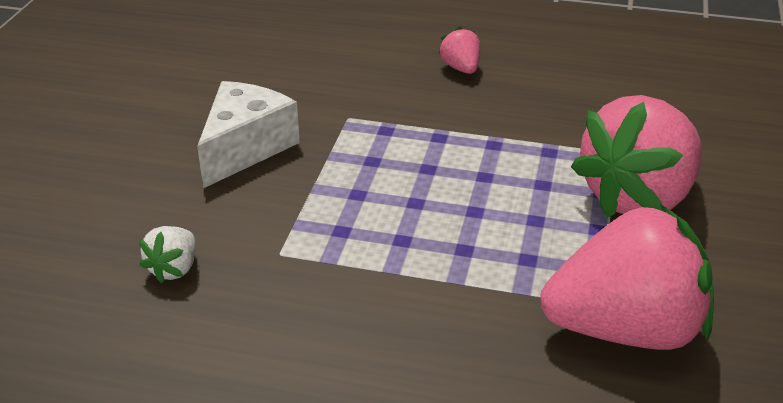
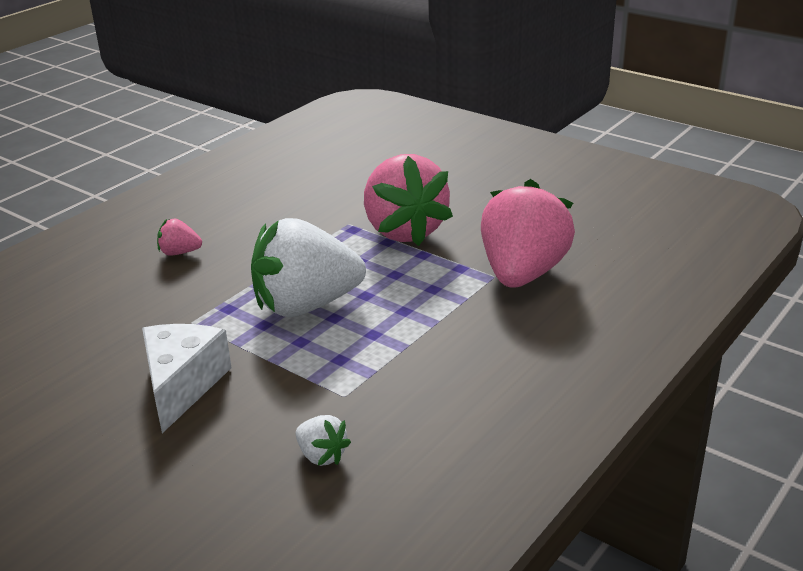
camera: 65 degrees left, 5 degrees down
white cheese [197,81,300,188] -> white cheese turned 45 degrees clockwise [142,324,232,433]
none -> white strawberry [251,218,366,317]

